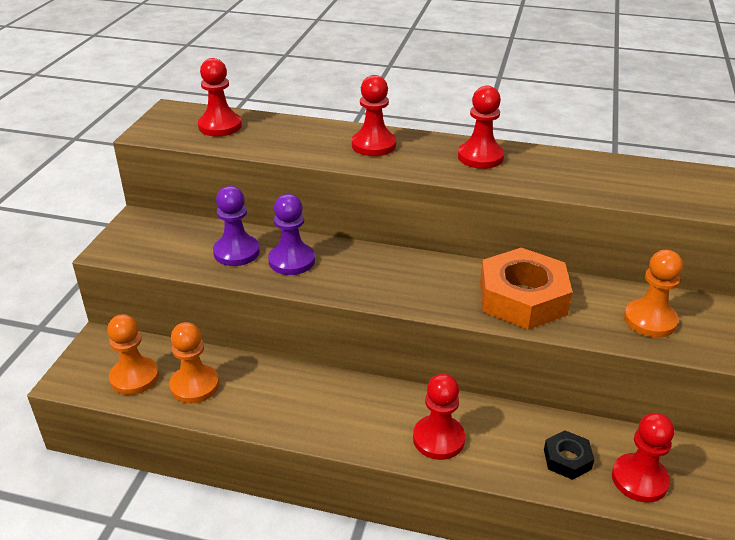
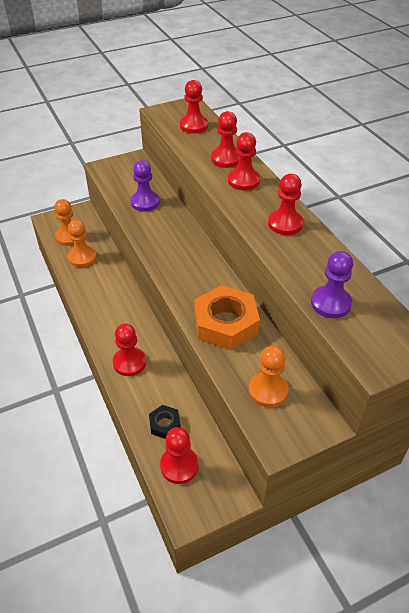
camera: 50 degrees right, 10 degrees up
purple pawn [268,194,315,275] -> purple pawn moved to [311,251,353,318]
none -> red pawn [211,111,239,168]

